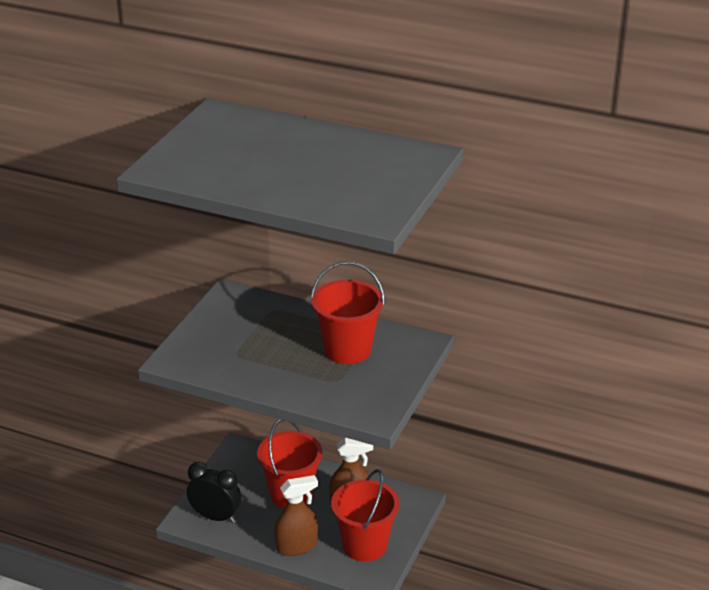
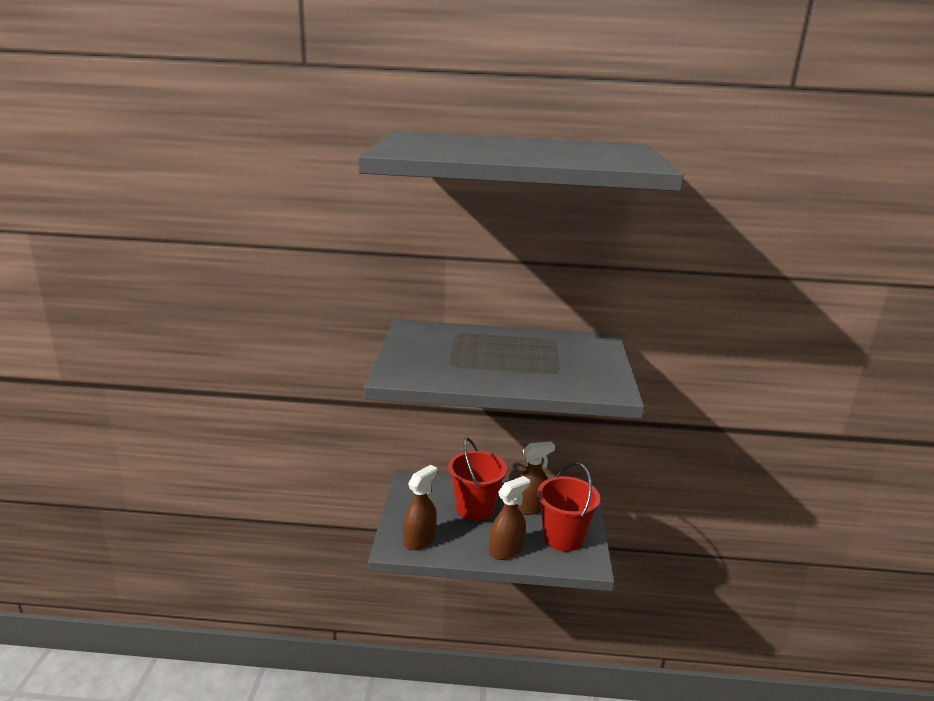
camera: 20 degrees left, 10 degrees down
black clock [187,462,241,523] -> brown spray bottle [403,465,437,550]
red bucket [310,261,385,364] -> none

